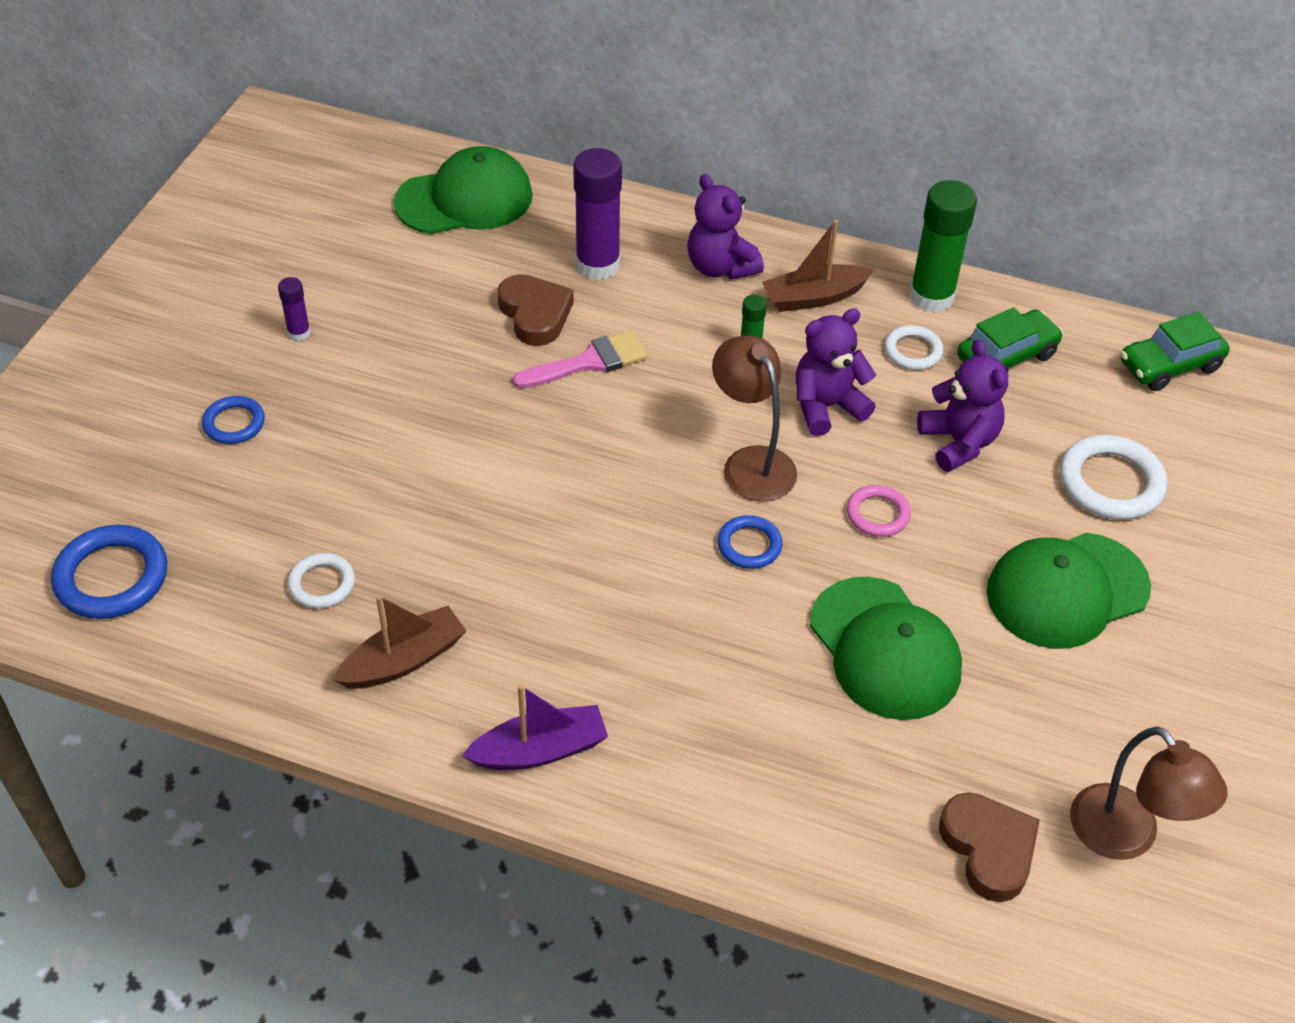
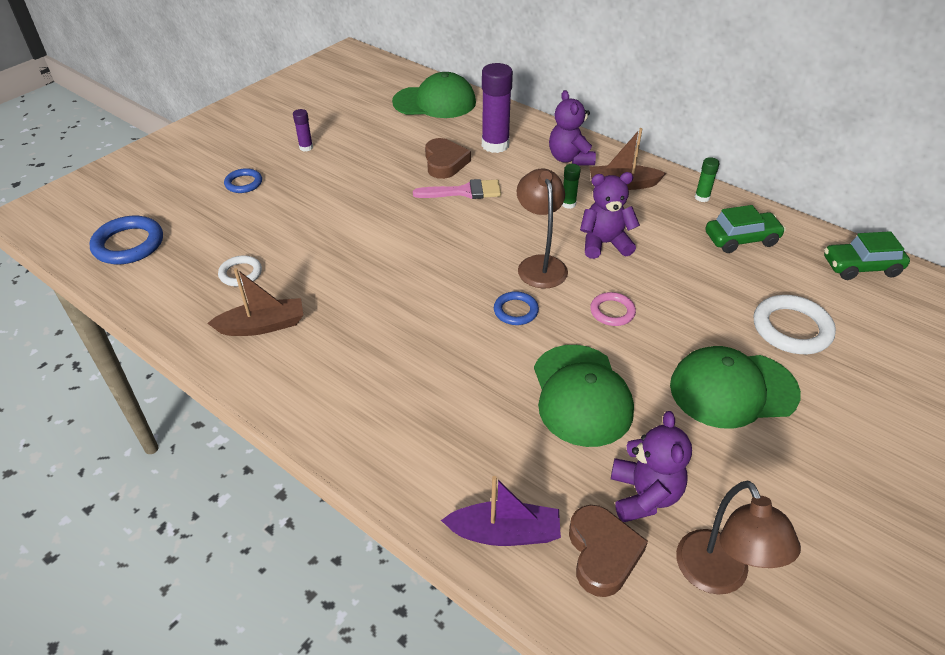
camera: 20 degrees right, 5 degrees down
purple boat [462,685,608,770] -> purple boat moved to [441,476,561,546]
white ring [885,325,943,370] -> none
green glue stick [909,180,977,313] -> green glue stick [695,157,719,202], size x0.49
purple teddy bear [917,339,1008,472] -> purple teddy bear moved to [611,411,692,522]

